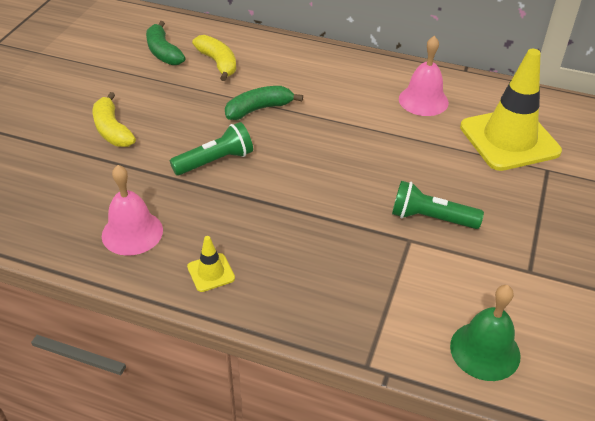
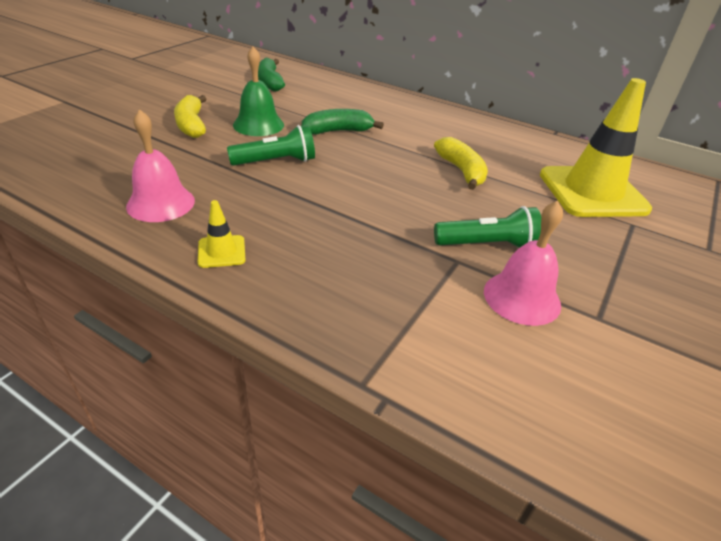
camera: 10 degrees right, 5 degrees down
yellow banana [192,35,236,81] -> yellow banana moved to [434,137,488,190]
green flashlight [392,181,484,229] -> green flashlight turned 150 degrees clockwise [434,206,541,248]
pink bell [399,36,449,116] -> pink bell moved to [484,201,563,326]
green bell [450,285,521,381] -> green bell moved to [233,47,284,136]

